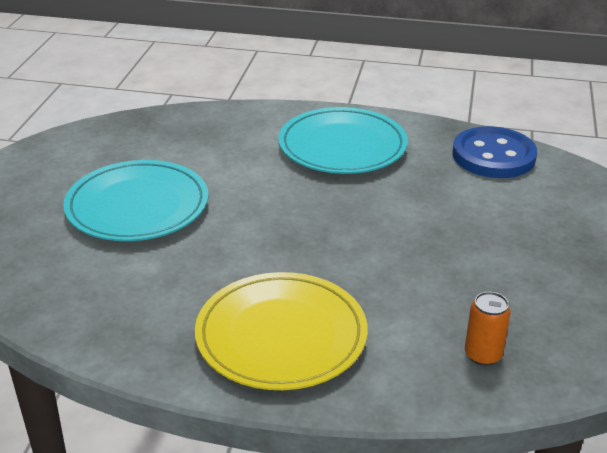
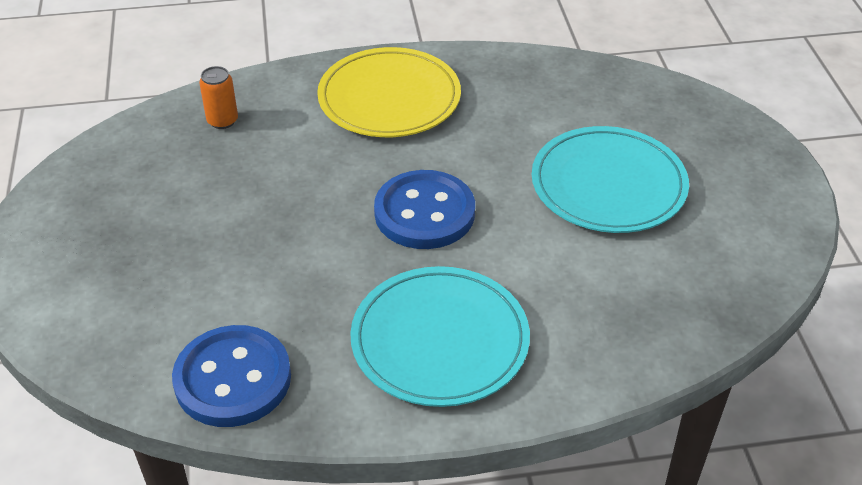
camera: 160 degrees right, 10 degrees up
none -> blue button [374,170,475,249]

